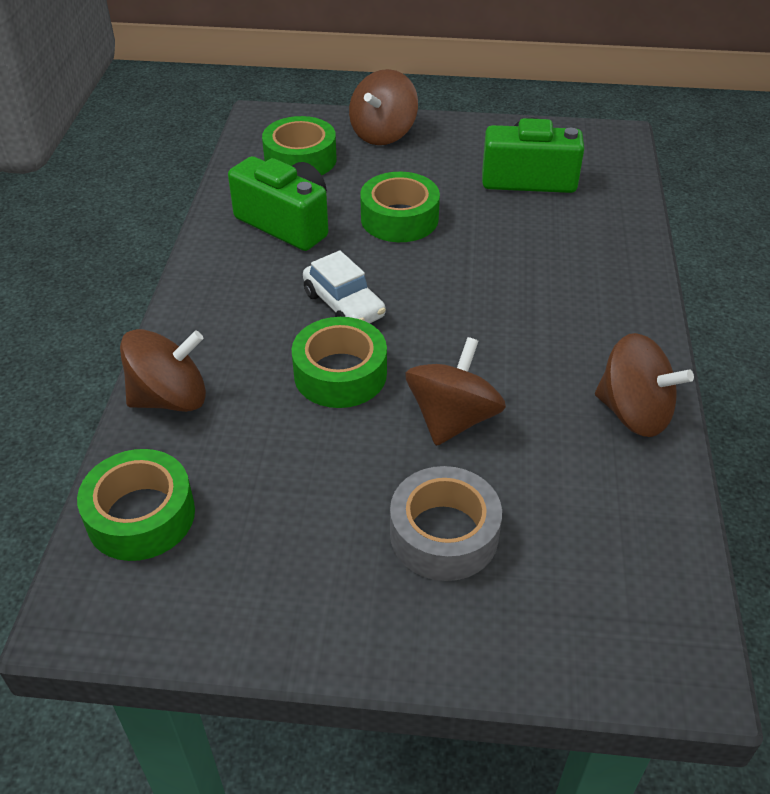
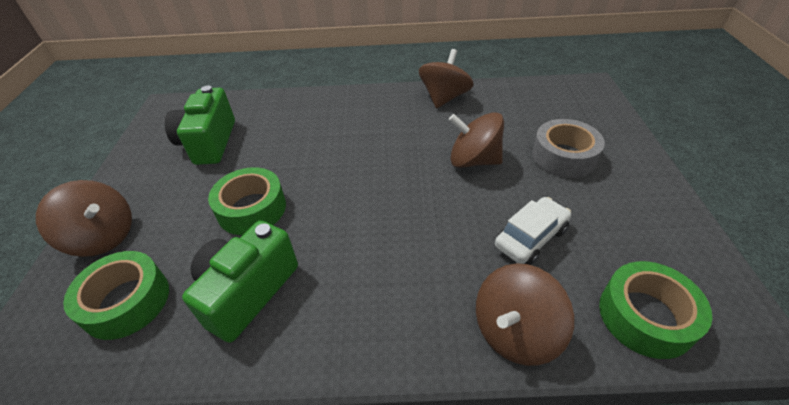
camera: 95 degrees left, 0 degrees up
brown spinning top [120,329,206,412] -> brown spinning top turned 105 degrees counterclockwise [476,263,574,366]
green tape [292,317,387,408] -> none
white car [303,250,386,324] -> white car moved to [495,197,571,265]

